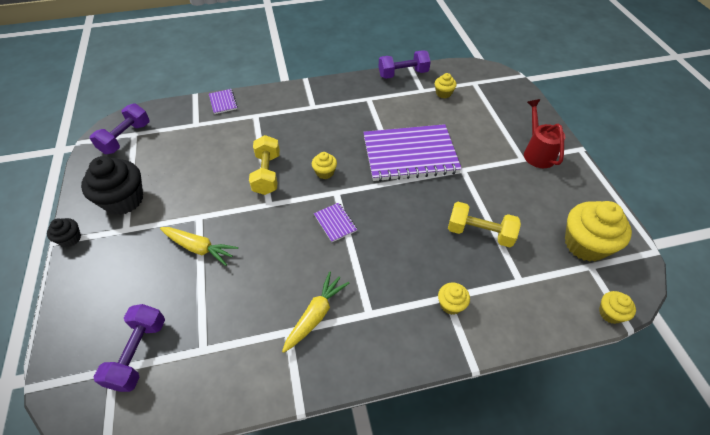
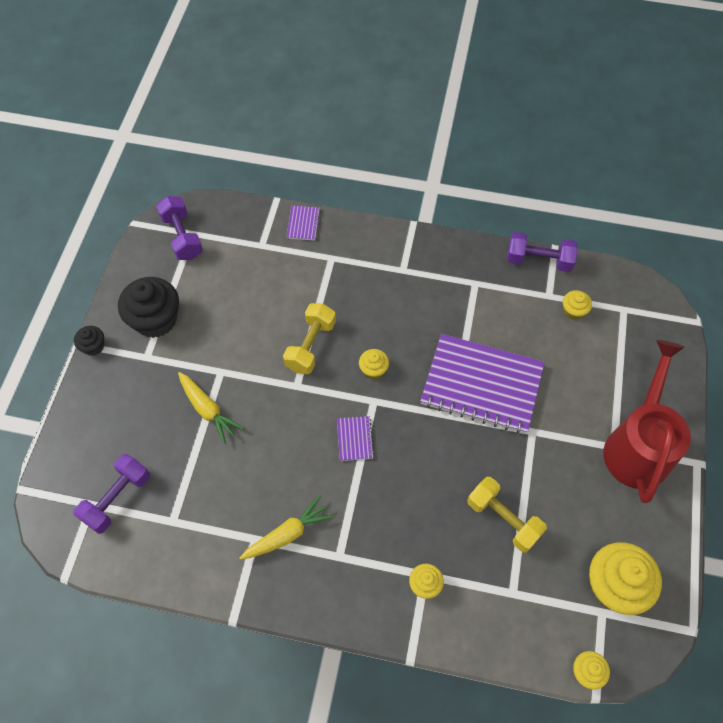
camera: 25 degrees right, 10 degrees up
purple dumbbell [90,103,149,154] -> purple dumbbell turned 75 degrees counterclockwise [156,196,203,260]
red watering can [524,99,565,168] -> red watering can [603,340,691,503], size x1.64

